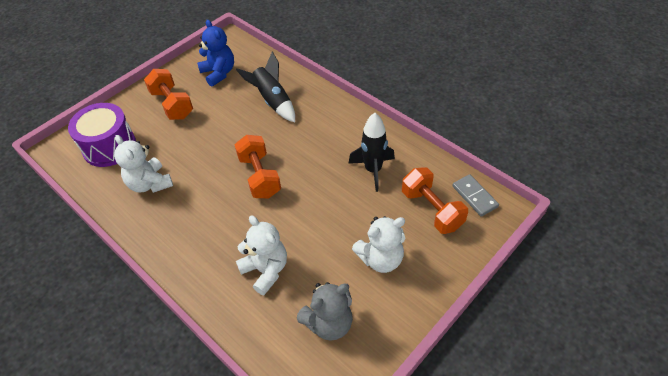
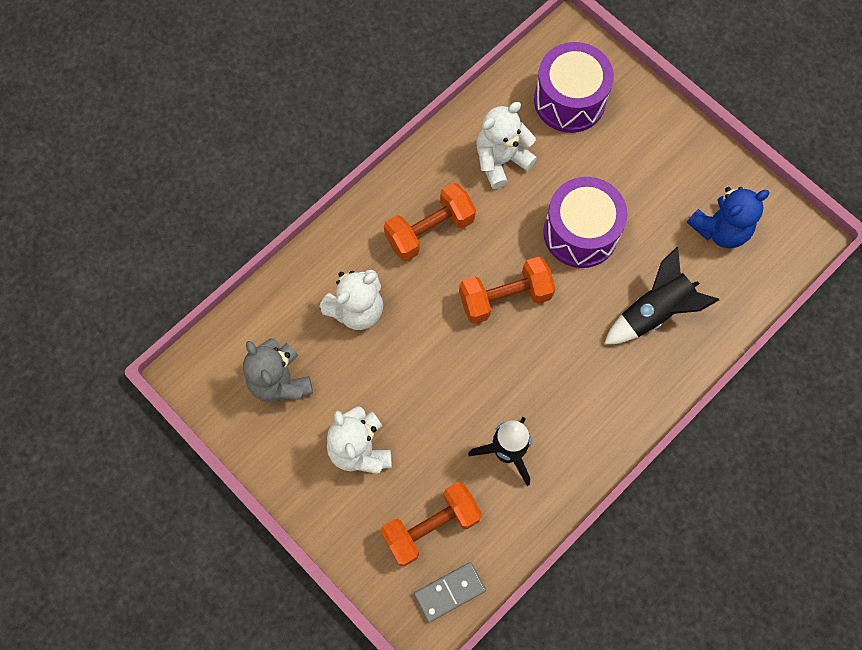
camera: 90 degrees right, 20 degrees up
orange dumbbell [144,69,193,120] -> orange dumbbell moved to [384,183,476,261]
none -> purple drum [543,177,628,268]

